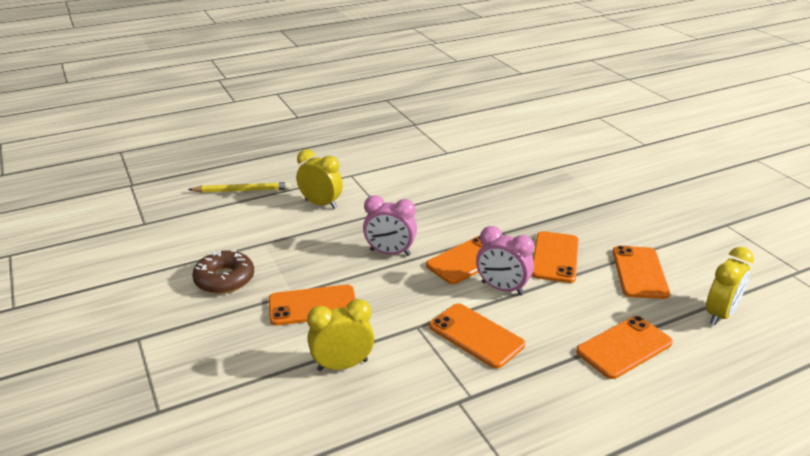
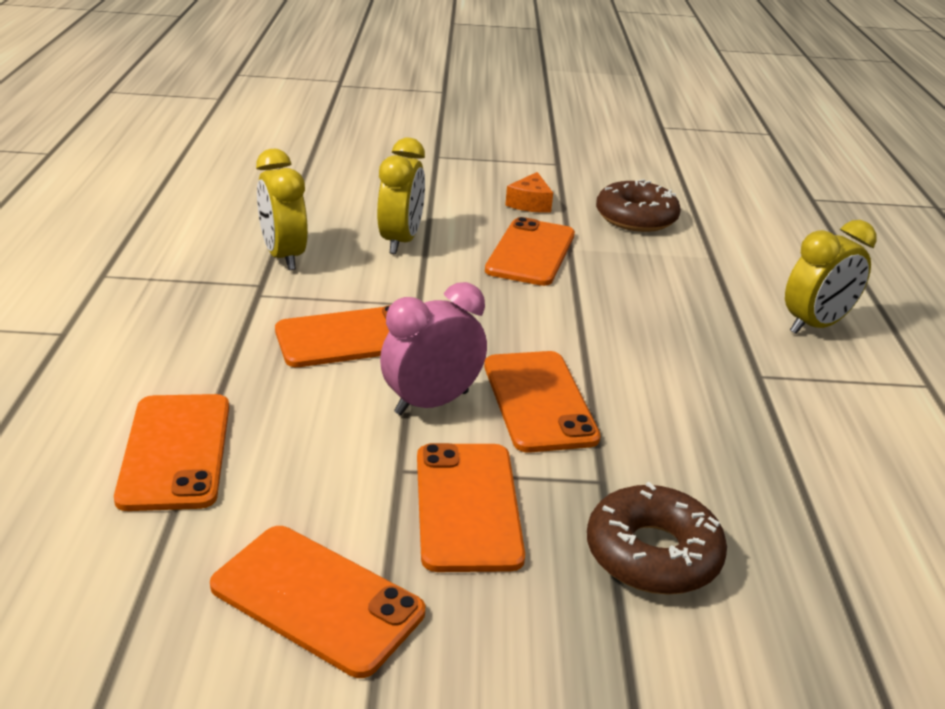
camera: 115 degrees right, 0 degrees up
yellow pencil [188,182,291,193] -> none
pink clock [363,195,417,256] -> none
orange phone [531,231,579,283] -> orange phone turned 45 degrees clockwise [417,443,525,572]
yellow clock [706,247,754,325] -> yellow clock moved to [256,149,308,270]
none -> orange cheese [505,172,553,213]
none -> brown donut [587,482,727,595]

